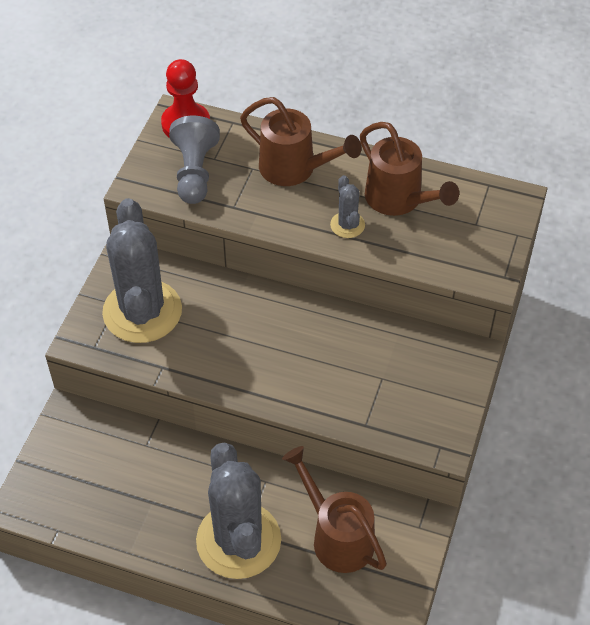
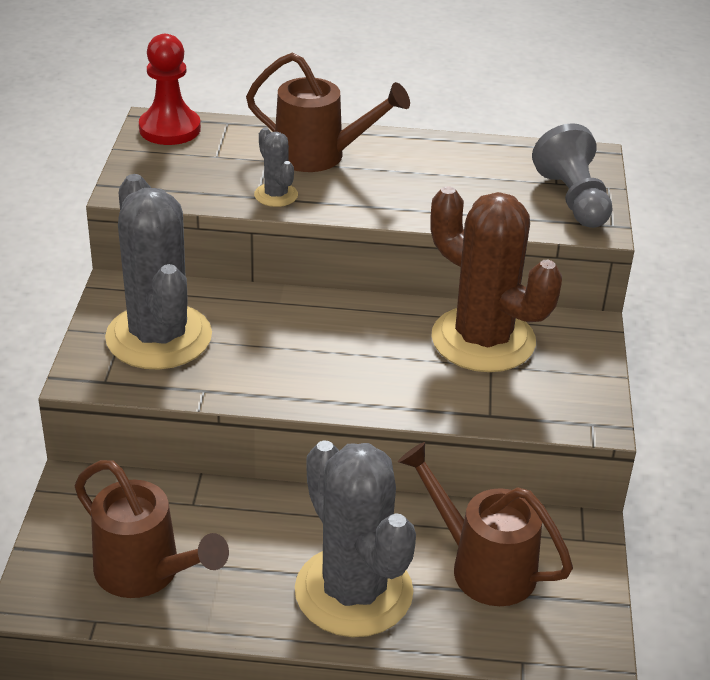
camera: 15 degrees left, 15 degrees down
grey pawn [169,116,220,204] -> grey pawn moved to [532,123,612,228]
grey cactus [330,175,365,238] -> grey cactus moved to [254,128,298,207]
brown watering can [360,122,459,216] -> brown watering can moved to [75,460,229,598]
none -> brown cactus [430,186,562,372]

